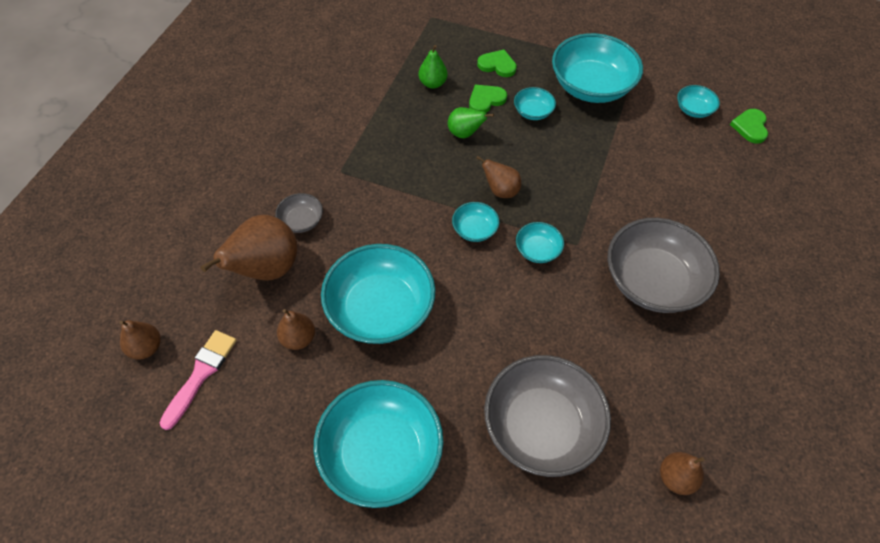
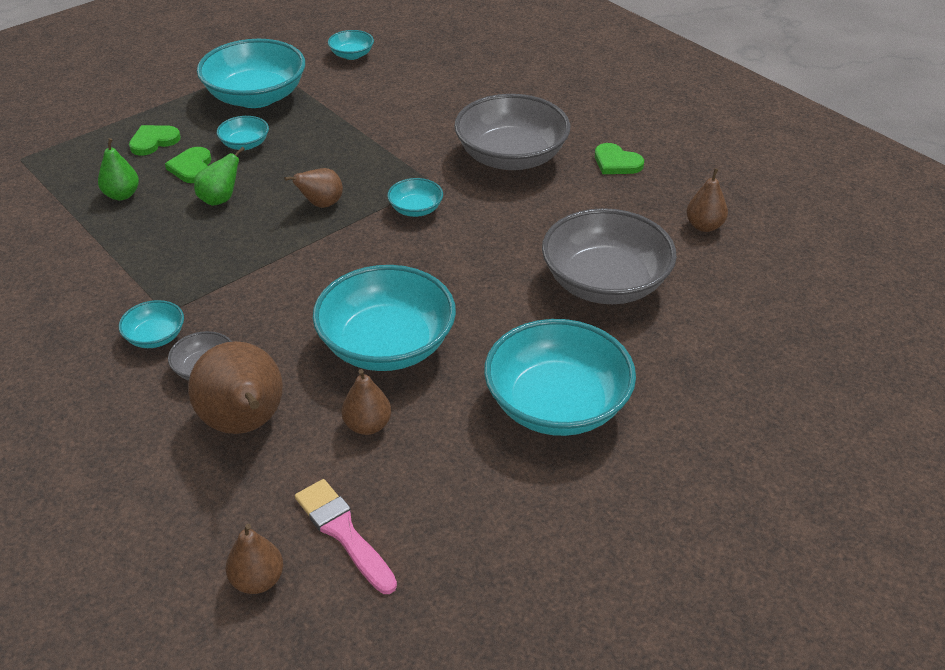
camera: 60 degrees left, 15 degrees down
turquoise bowl [452,202,499,242] -> turquoise bowl moved to [119,300,184,348]
green heart [730,109,768,144] -> green heart moved to [595,143,644,174]

